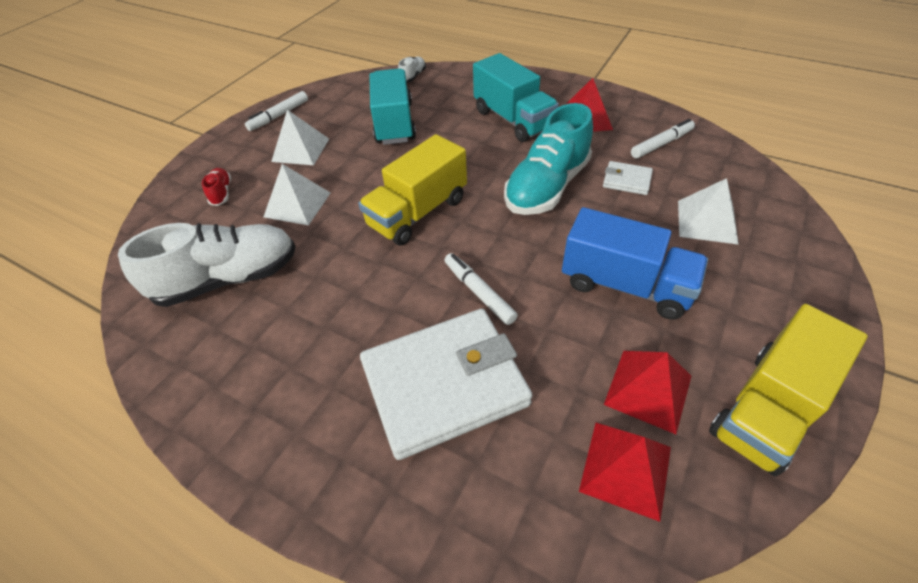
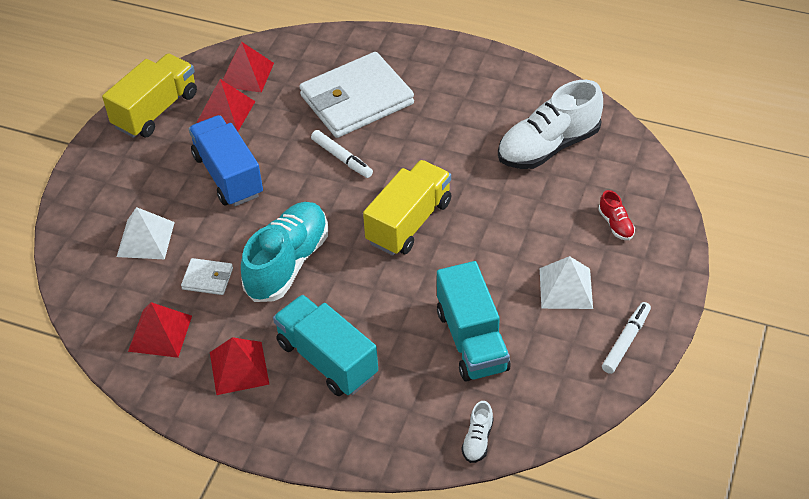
camera: 170 degrees right, 0 degrees up
white pyramid [264,164,330,226] -> none
blue truck [562,207,708,320] -> blue truck turned 45 degrees clockwise [189,115,263,206]
white marker [631,119,695,158] -> red pyramid [128,302,192,358]

